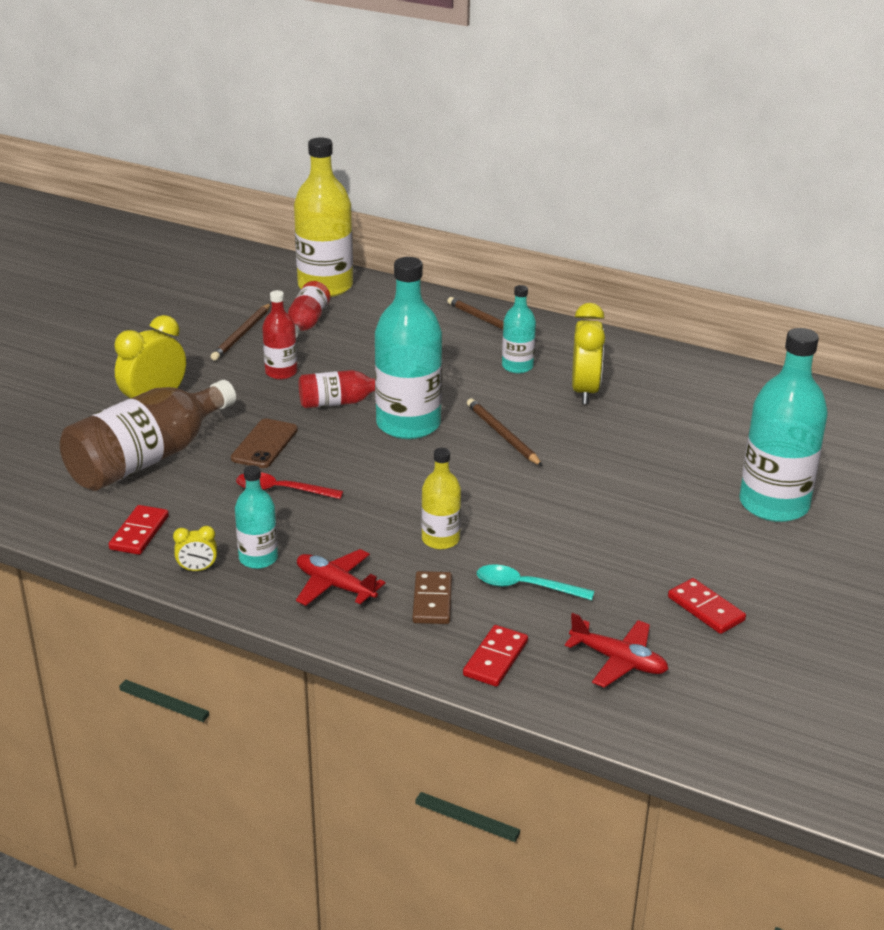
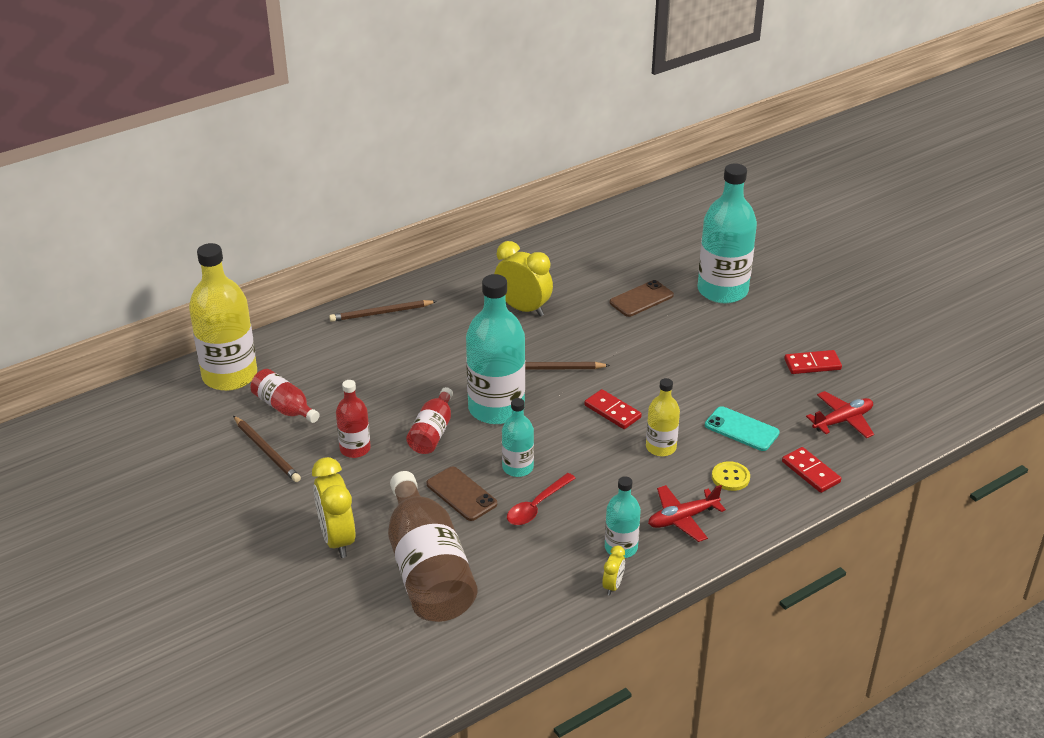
camera: 60 degrees left, 5 degrees up
red domino [109,505,169,555] -> red domino moved to [584,389,642,429]
brown domino [413,571,452,624] -> yellow button [712,461,750,491]
turquoise spoon [477,564,594,600] -> turquoise phone [705,406,779,451]
turquoise bottle [502,285,536,373] -> turquoise bottle moved to [502,398,534,477]
none -> brown phone [610,280,674,317]

